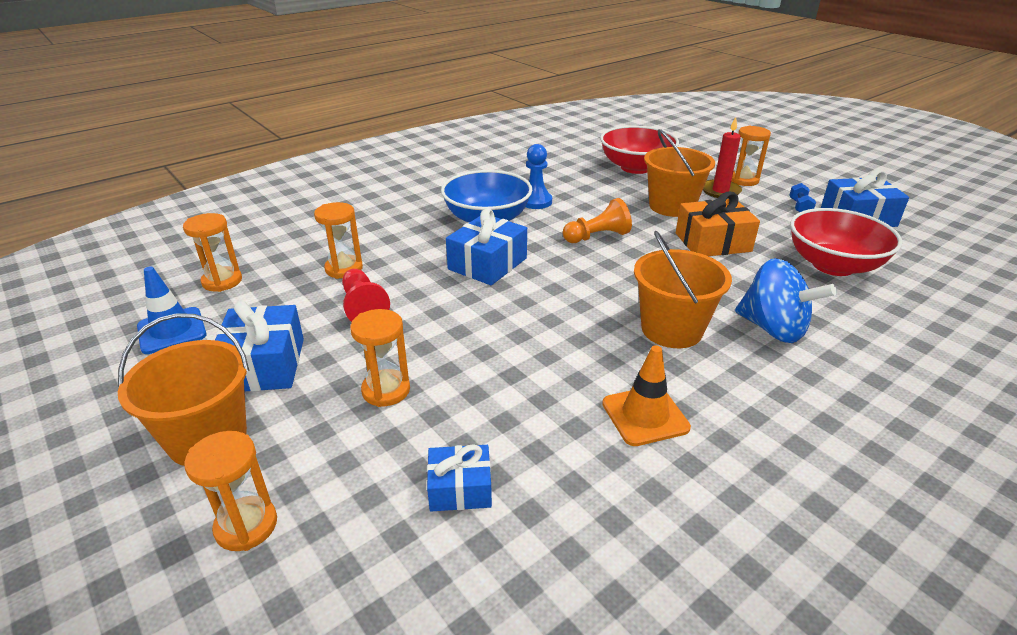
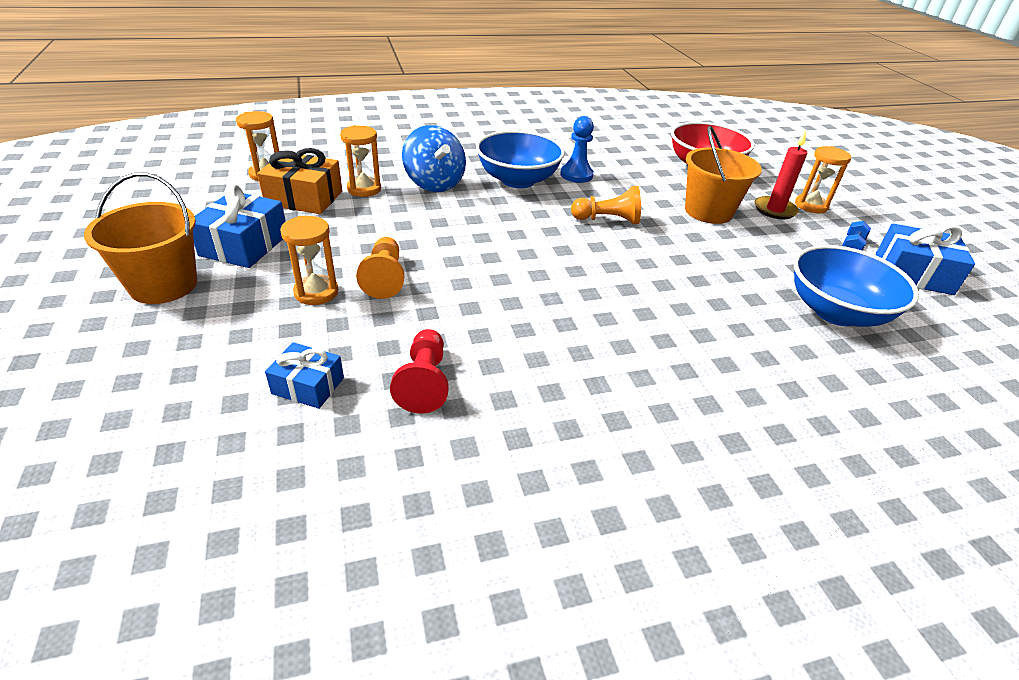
camera: 20 degrees right, 5 degrees up
blue traffic cone [137,266,206,354] -> none
orange hourglass [184,431,277,551] -> none
red pawn [342,269,390,322] -> red pawn moved to [390,329,449,414]
blue gift [446,208,527,285] -> none
orange traffic cone [602,345,691,446] -> none
orange bucket [634,231,732,348] -> none
orange gift [676,192,760,256] -> orange gift moved to [257,148,342,214]
blue spinning top [735,258,837,343] -> blue spinning top moved to [402,125,466,192]
red bowl [790,208,903,276] -> blue bowl [794,245,919,327]
none -> orange pawn [356,237,404,299]

